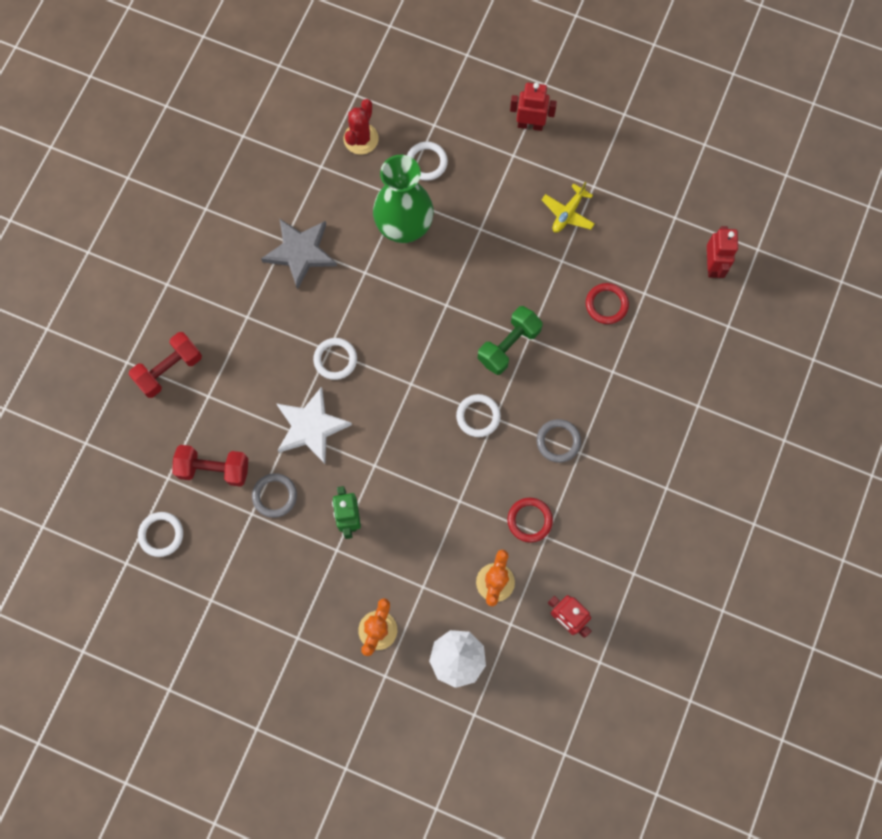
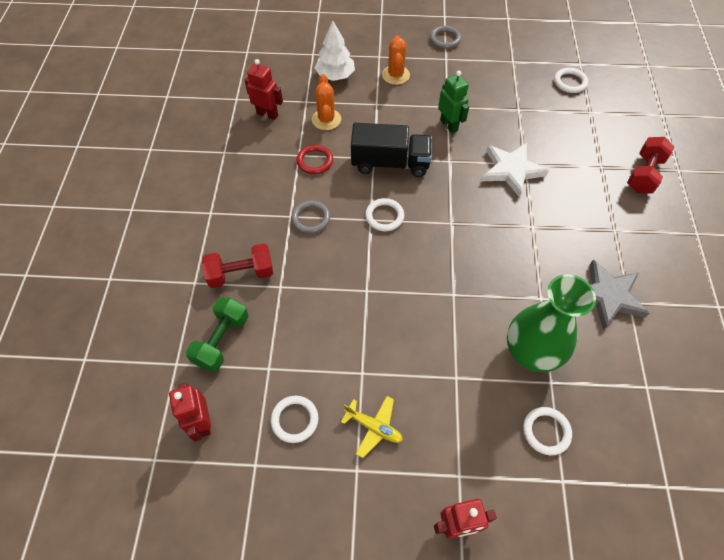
camera: 160 degrees right, 15 degrees down
red dumbbell [172,445,248,487] -> red dumbbell moved to [202,244,273,288]
grey ring [252,473,297,518] -> grey ring moved to [430,26,461,49]
white ring [313,338,357,380] -> white ring moved to [271,396,318,443]
red cactus [344,99,379,155] -> none
green dumbbell [478,306,543,375] -> green dumbbell moved to [186,297,249,372]
yellow plane [542,182,595,233] -> yellow plane turned 105 degrees clockwise [341,396,403,458]
red ring [586,283,629,324] -> none
none -> black truck [351,123,432,177]

